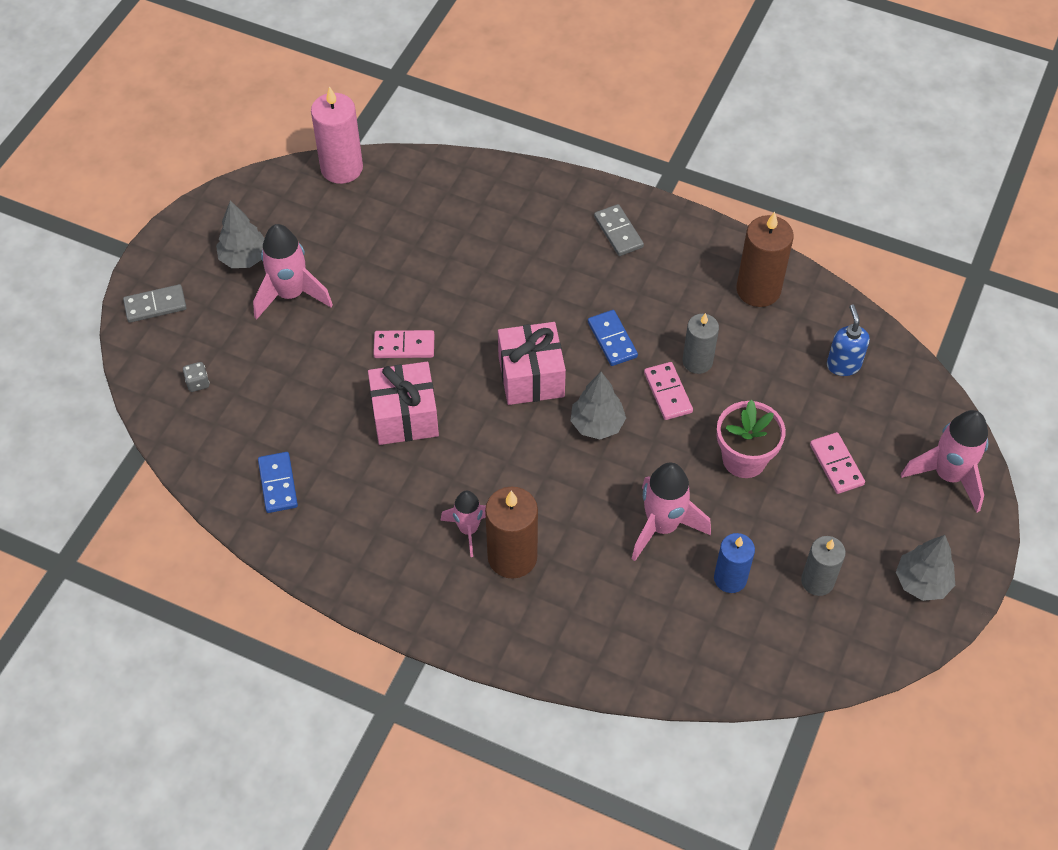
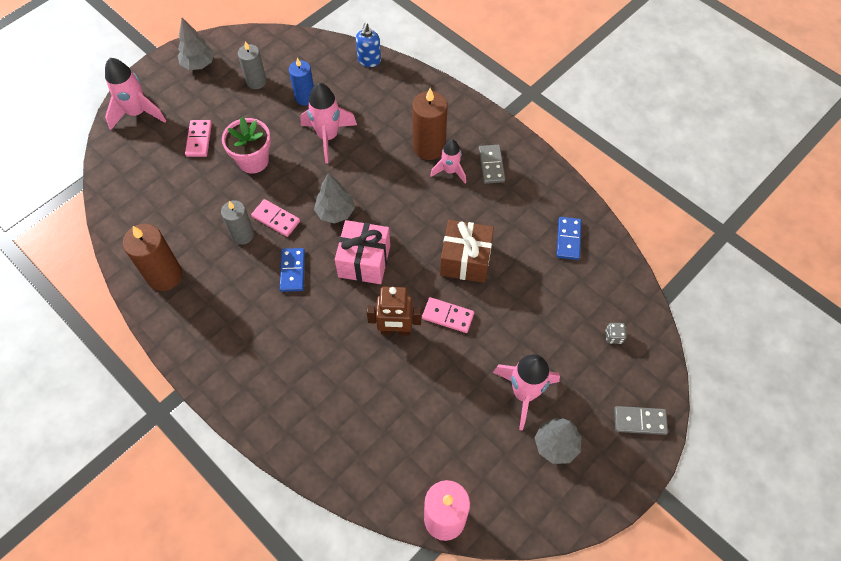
camera: 160 degrees left, 5 degrees up
pink gift [368,362,439,445] -> brown gift [440,220,494,283]
grey domino [594,204,644,256] -> grey domino moved to [479,145,505,184]
pink domino [644,362,693,420] -> pink domino turned 60 degrees counterclockwise [251,199,300,237]
blue soap dispenser [827,304,870,376] -> blue soap dispenser moved to [356,23,381,67]
none -> brown robot [367,286,421,336]

